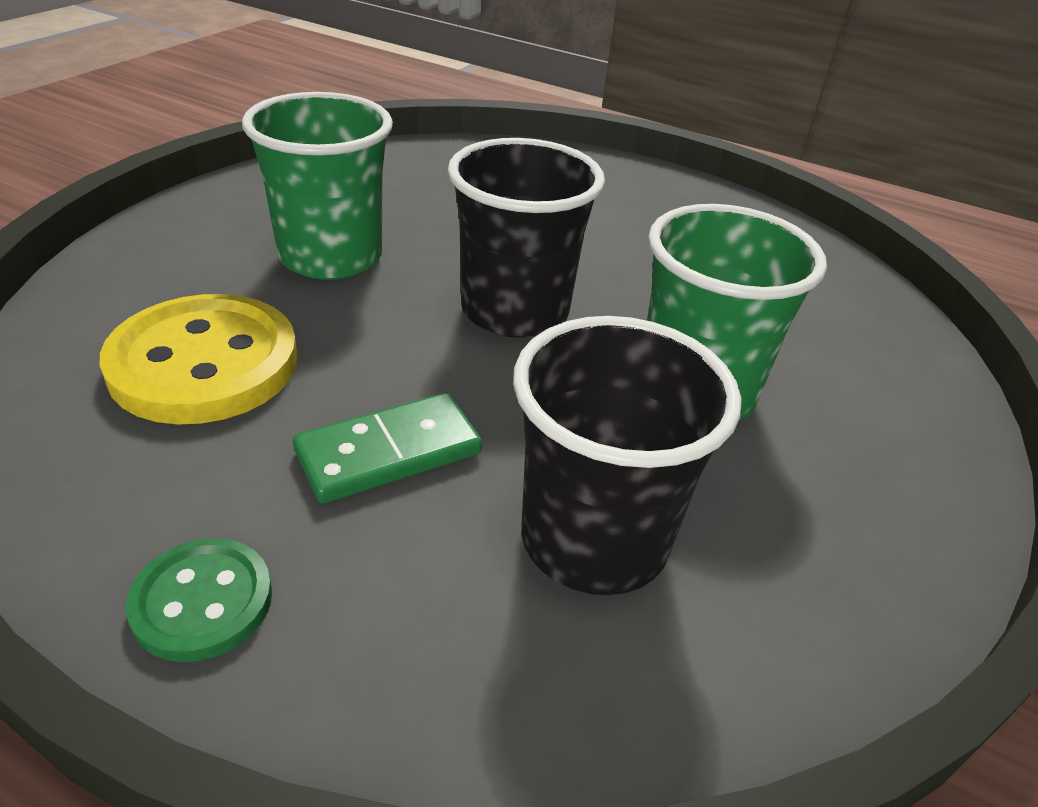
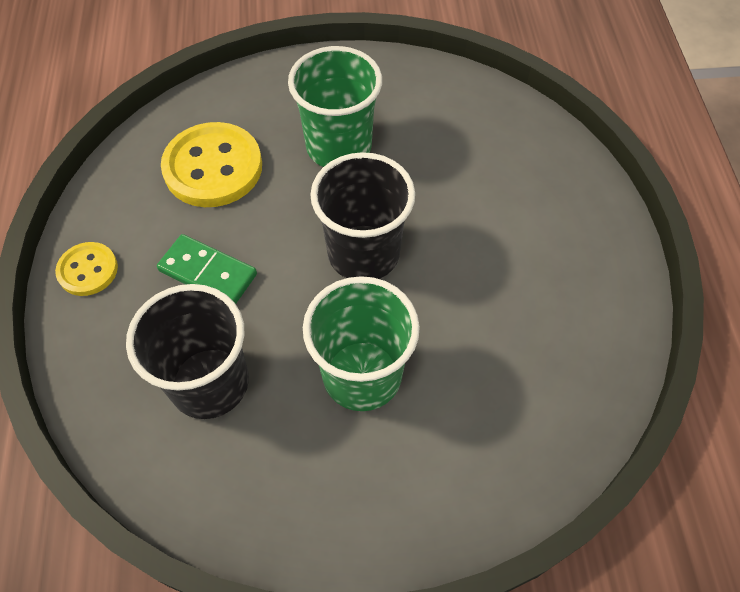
camera: 60 degrees right, 20 degrees up
green button [126,538,272,662] -> yellow button [55,242,118,296]

